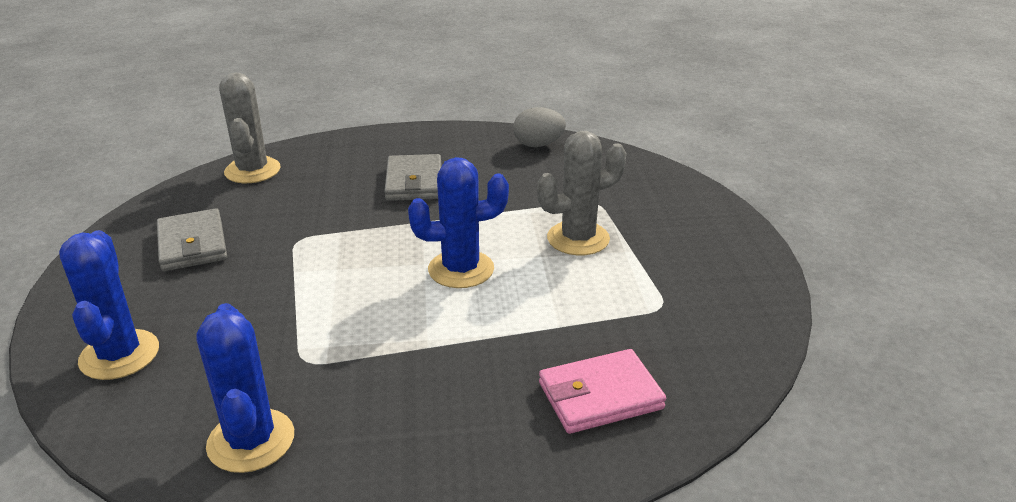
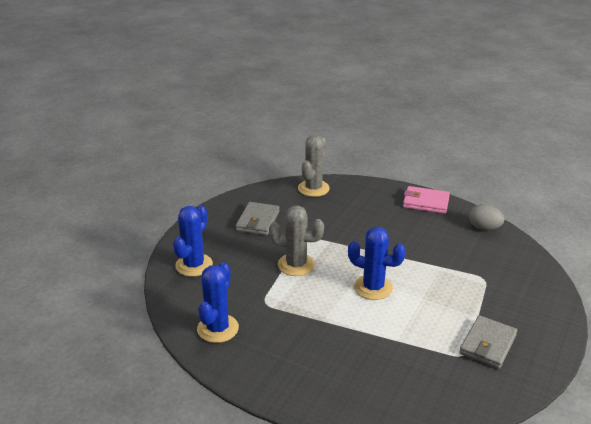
camera: 35 degrees right, 0 degrees up
grey wallet [384,154,441,201] -> grey wallet moved to [459,315,517,369]
grey cactus [537,131,626,255] -> grey cactus moved to [269,206,324,276]
pink wallet [539,349,666,434] -> pink wallet moved to [403,186,450,214]

